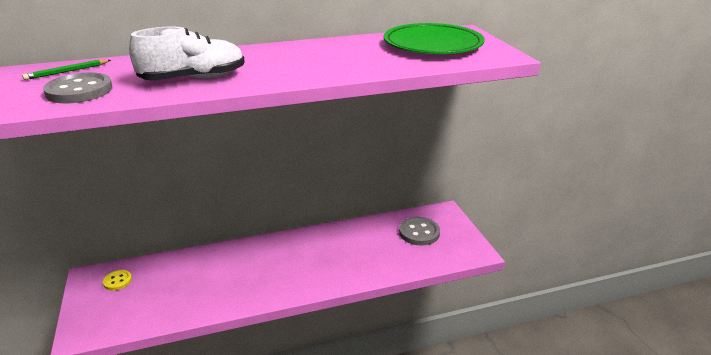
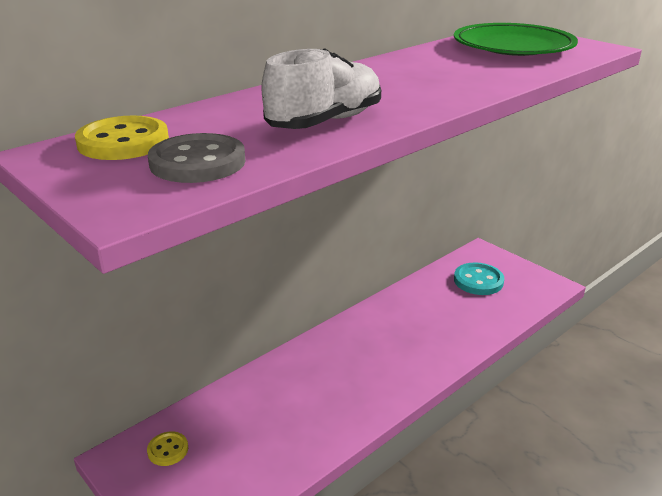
camera: 25 degrees left, 0 degrees up
green pencil [22,60,111,80] -> yellow button [75,116,169,160]
grey button [399,217,440,245] -> turquoise button [454,262,504,295]

